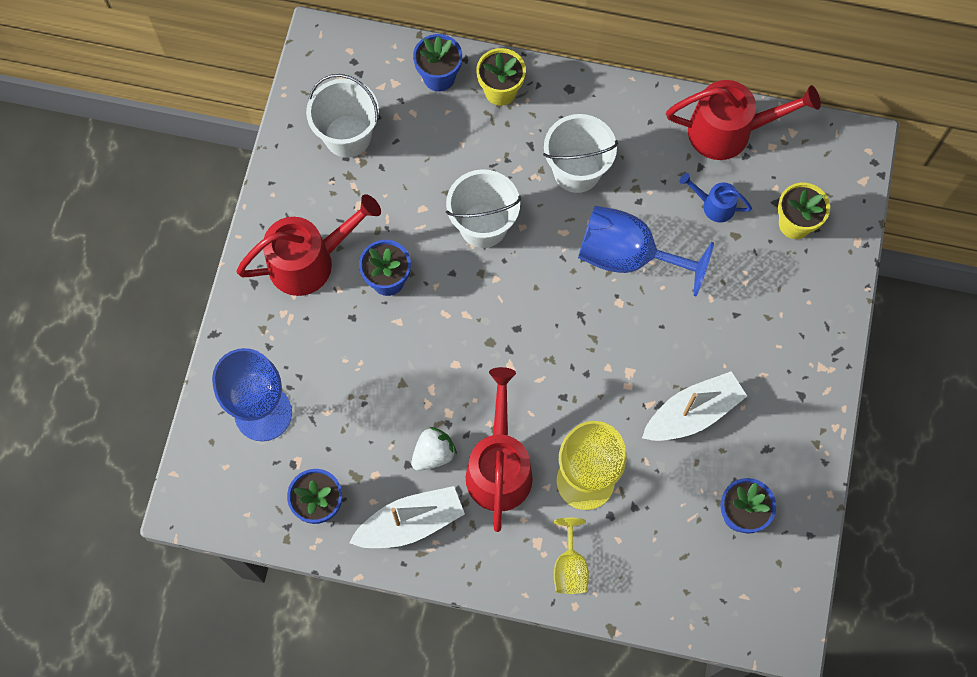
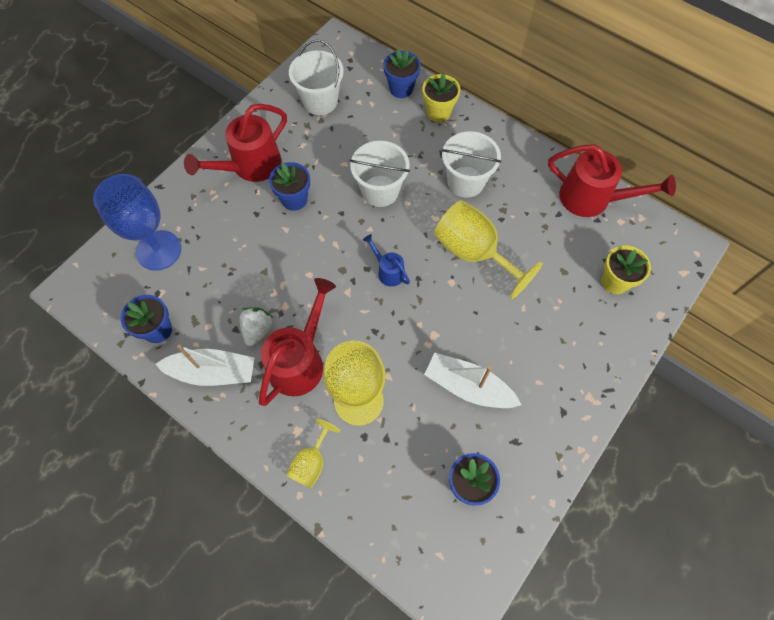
camera: 25 degrees right, 5 degrees down
red watering can [236,194,381,296] -> red watering can turned 135 degrees clockwise [184,104,287,182]
white strawberry [411,427,457,471] -> white strawberry turned 60 degrees counterclockwise [239,307,274,346]
blue goblet [578,206,714,296] -> yellow goblet [434,200,543,300]
white boat [642,371,747,441] -> white boat turned 150 degrees counterclockwise [424,353,522,408]
blue watering can [680,173,752,222] -> blue watering can moved to [363,234,410,287]

